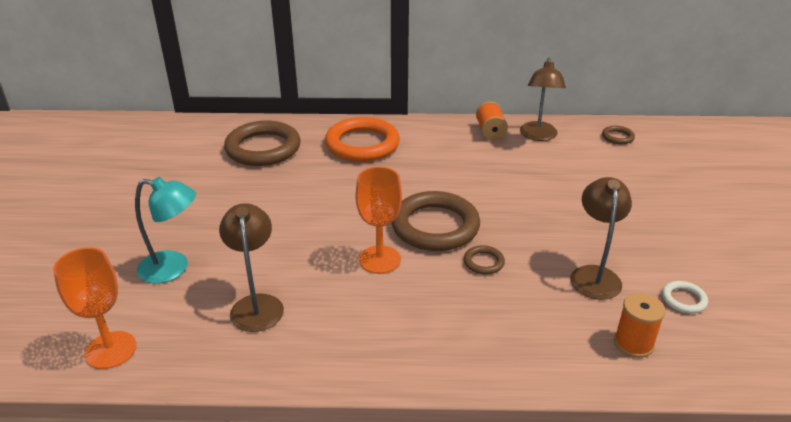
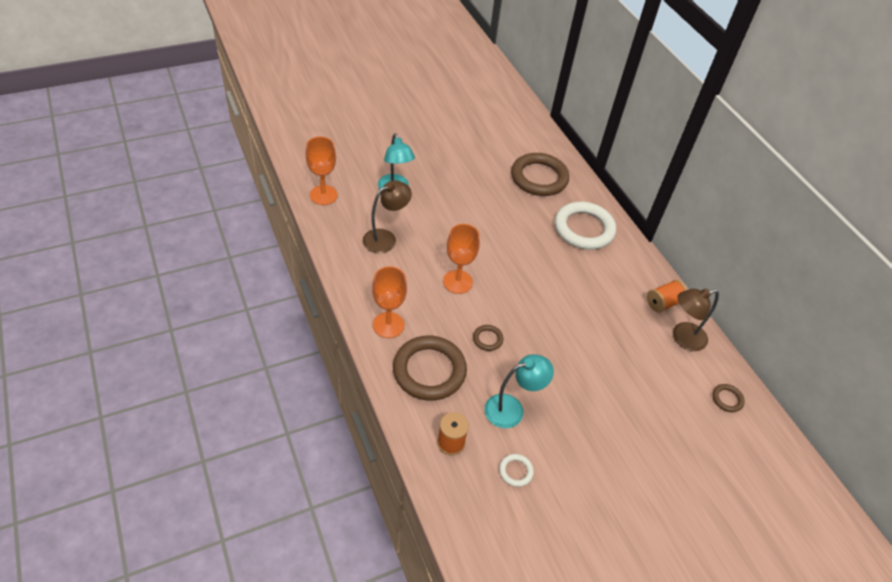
camera: 60 degrees right, 15 degrees up
orange ring [325,117,400,162] -> white ring [555,202,616,250]
brown ring [391,191,480,251] -> brown ring moved to [393,336,467,401]
brown lamp [570,177,632,300] -> turquoise lamp [485,354,554,428]
none -> orange goblet [372,266,407,338]

